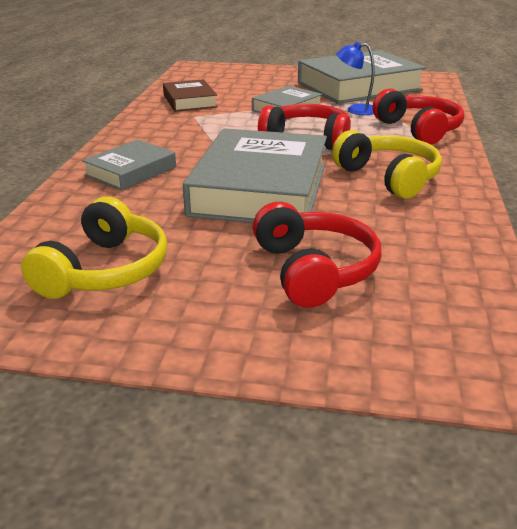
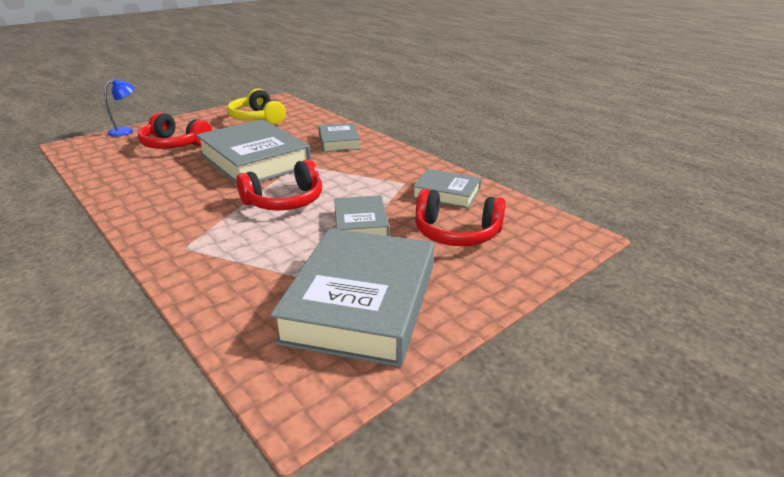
camera: 130 degrees right, 0 degrees up
brown book [163,79,218,112] -> grey book [412,169,481,209]
yellow headphones [332,130,442,199] -> none
blue lamp [336,41,375,115] -> blue lamp moved to [104,79,135,137]
red headphones [373,89,464,144] -> red headphones moved to [415,189,506,246]

